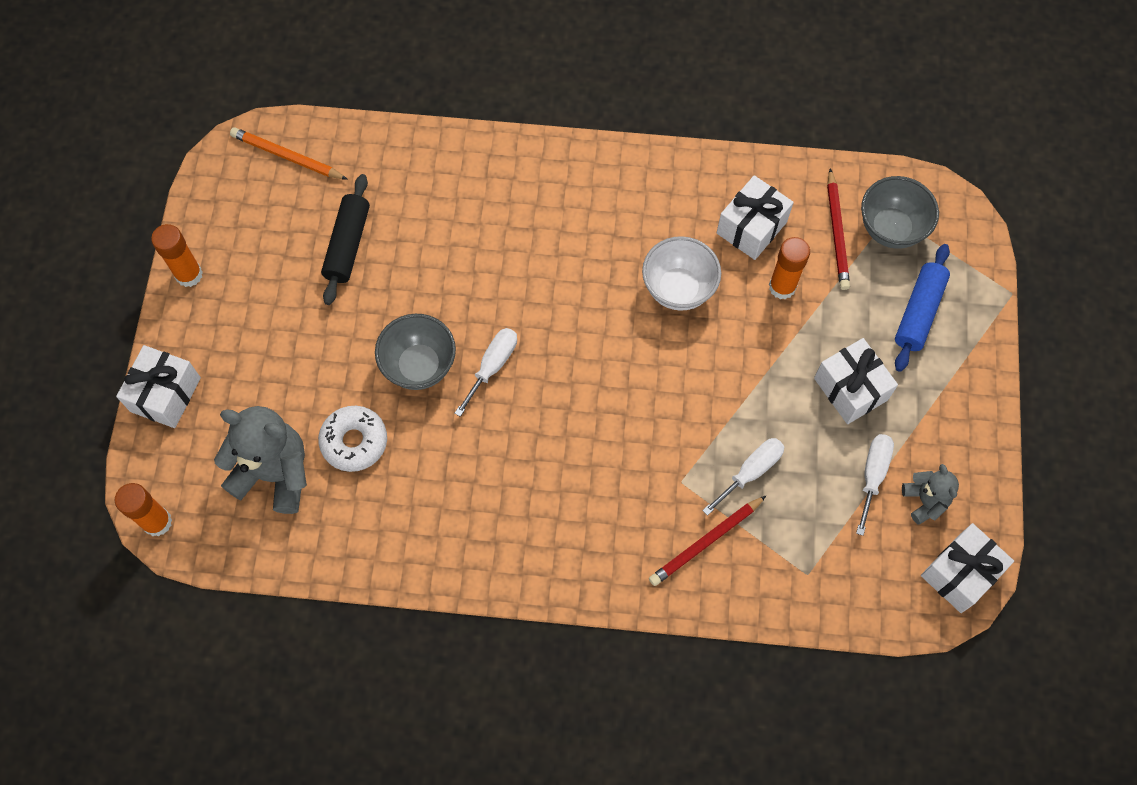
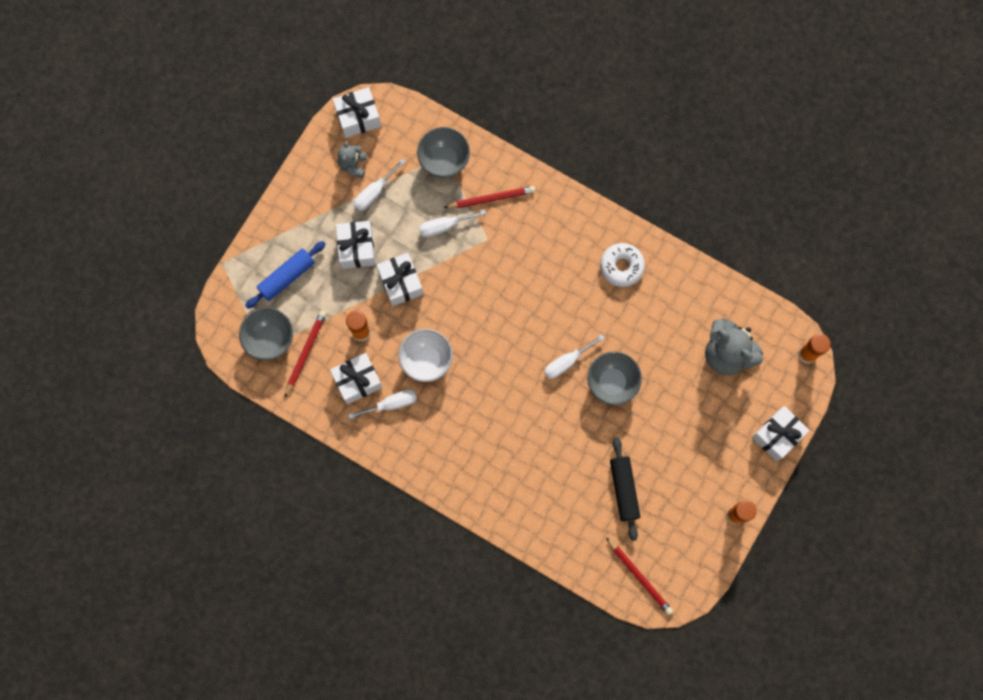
camera: 155 degrees left, 10 degrees up
orange pencil [230,127,348,180] -> red pencil [606,538,673,615]
white donut [318,406,387,472] -> white donut moved to [600,243,645,287]
black rolling pin [321,174,370,305] -> black rolling pin turned 45 degrees counterclockwise [610,437,640,541]
none -> white screwdriver [348,390,417,419]
none -> white gift [377,253,423,306]
none -> grey bowl [417,127,470,178]

